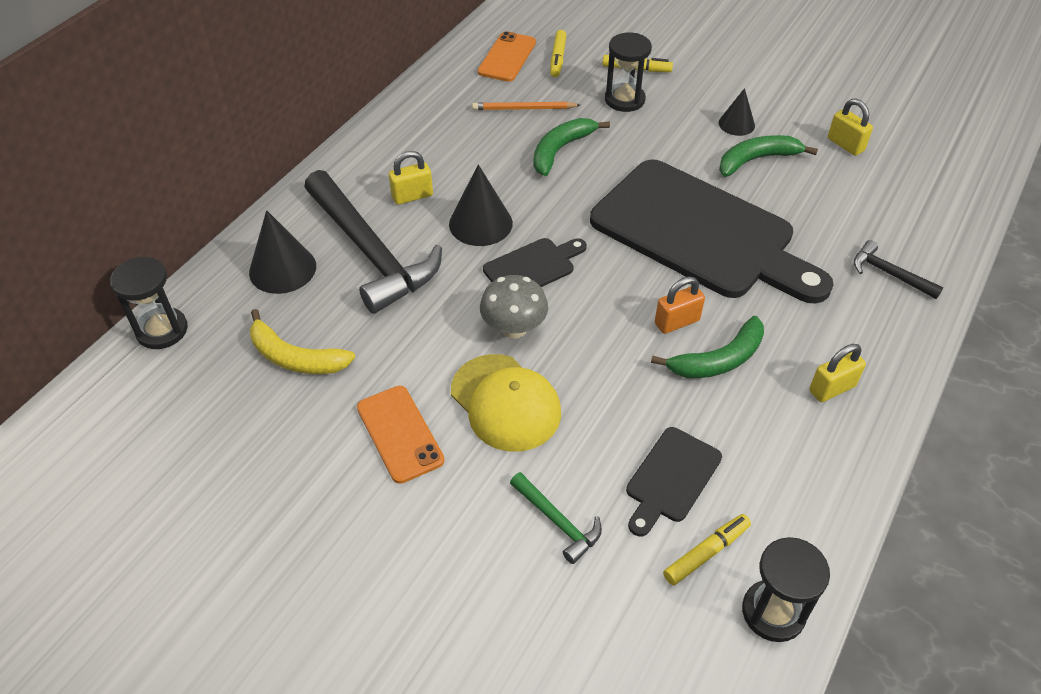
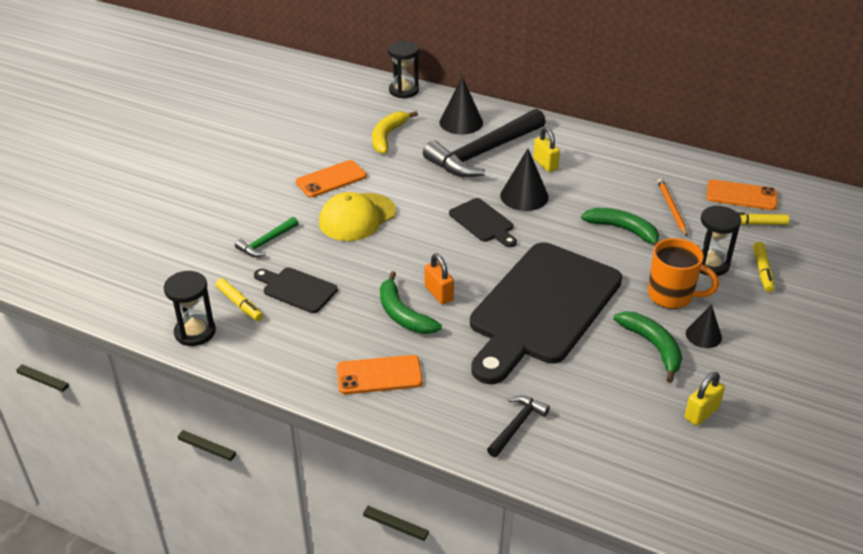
camera: 85 degrees right, 10 degrees down
grey mushroom [480,275,548,338] -> none
yellow padlock [809,344,866,402] -> orange phone [337,355,423,394]
none -> orange mug [648,238,719,309]

